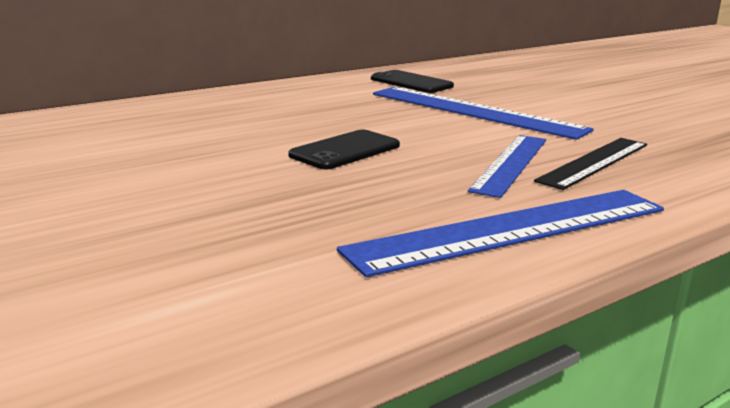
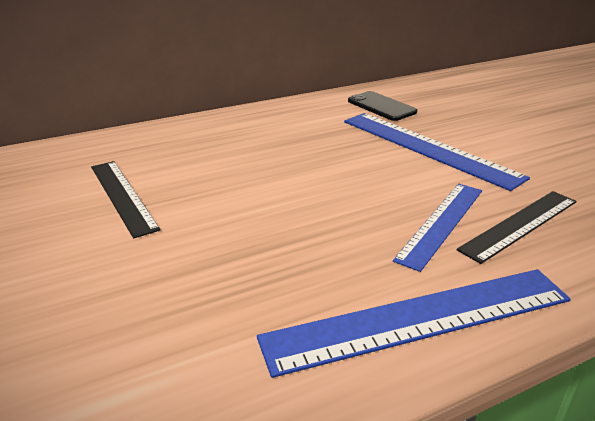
camera: 10 degrees right, 10 degrees up
black phone [288,129,400,169] -> none
none -> black ruler [91,161,160,238]

